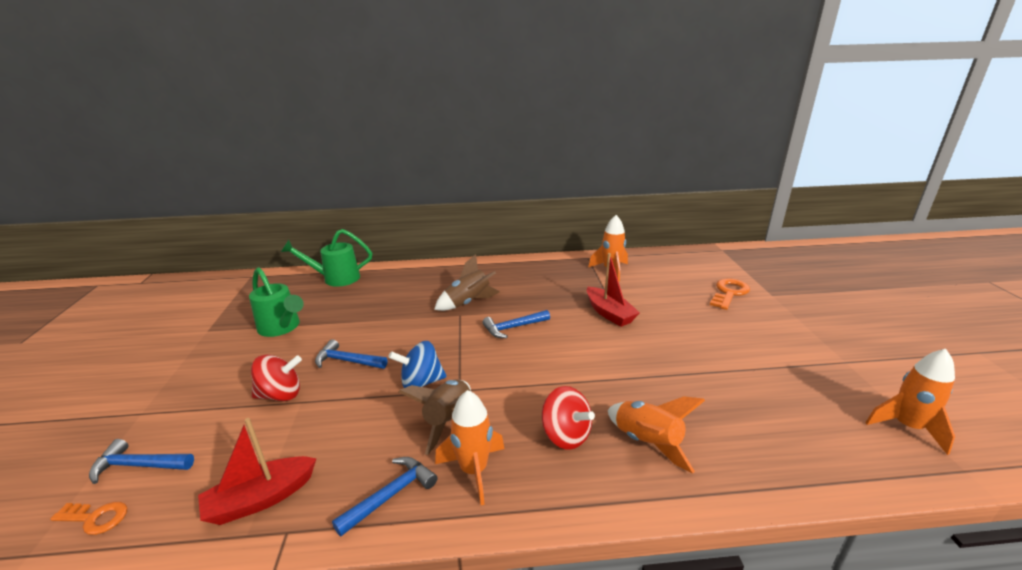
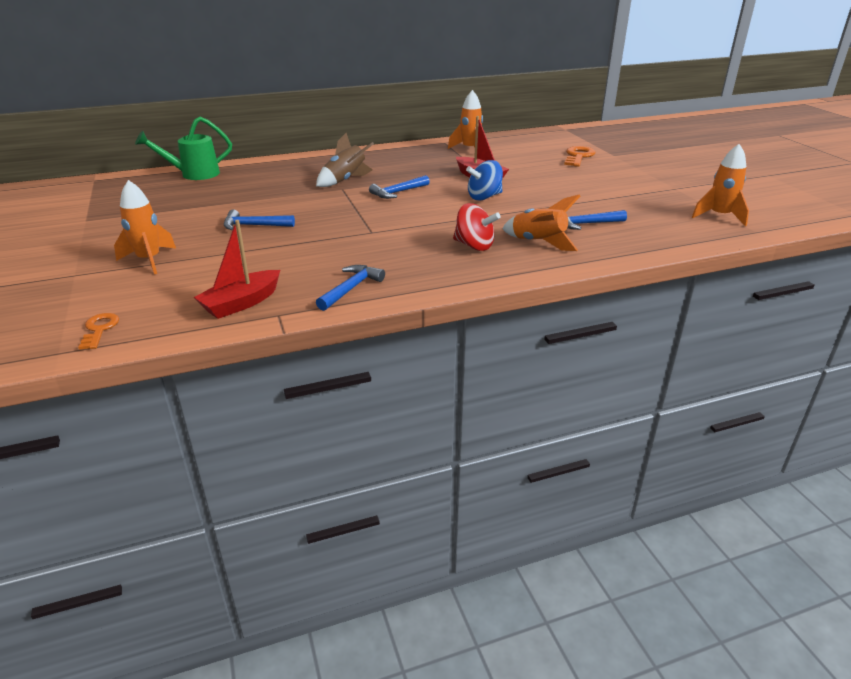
camera: 15 degrees left, 5 degrees up
orange key [50,502,127,535] -> orange key turned 90 degrees counterclockwise [78,313,119,350]
blue hammer [89,439,194,484] -> blue hammer moved to [567,210,627,230]
green watering can [249,267,304,337] -> none
red spinning top [251,355,302,401] -> none
blue spinning top [388,341,446,388] -> blue spinning top moved to [466,160,503,200]
brown rocket [399,379,471,455] -> none
orange rocket [435,390,504,505] -> orange rocket moved to [114,180,176,274]

